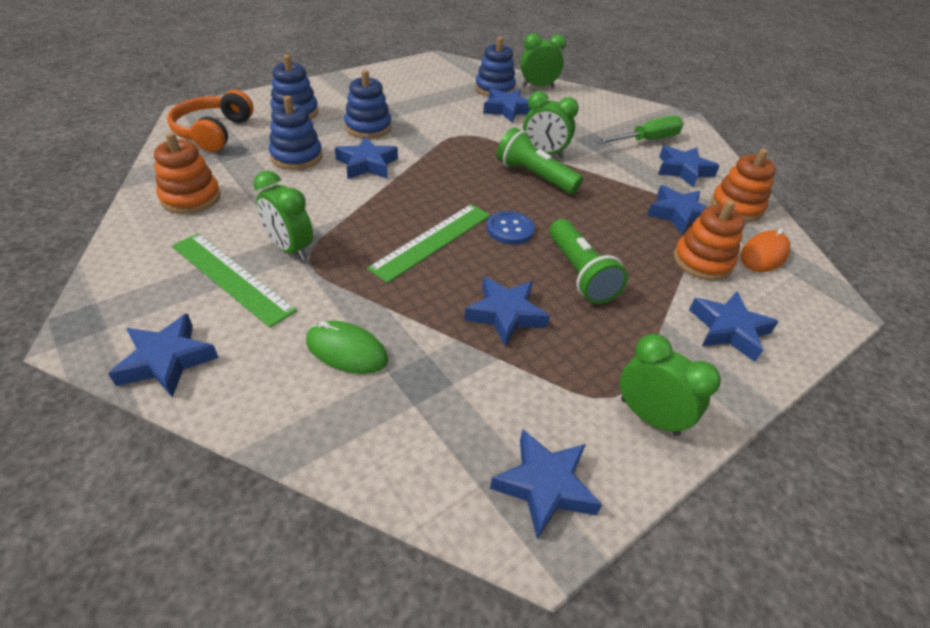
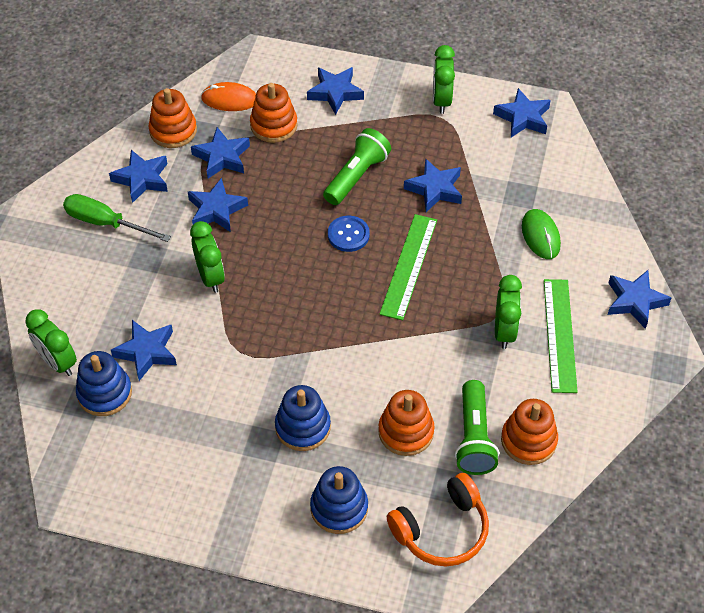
camera: 125 degrees left, 10 degrees up
blue stacking toy [269,96,322,170] -> orange stacking toy [378,390,435,456]
blue star [335,137,398,179] -> blue star moved to [188,178,248,232]
green ruler [367,204,490,283] -> green ruler turned 75 degrees counterclockwise [379,214,437,320]
green flashlight [496,127,583,194] -> green flashlight moved to [455,380,499,475]

